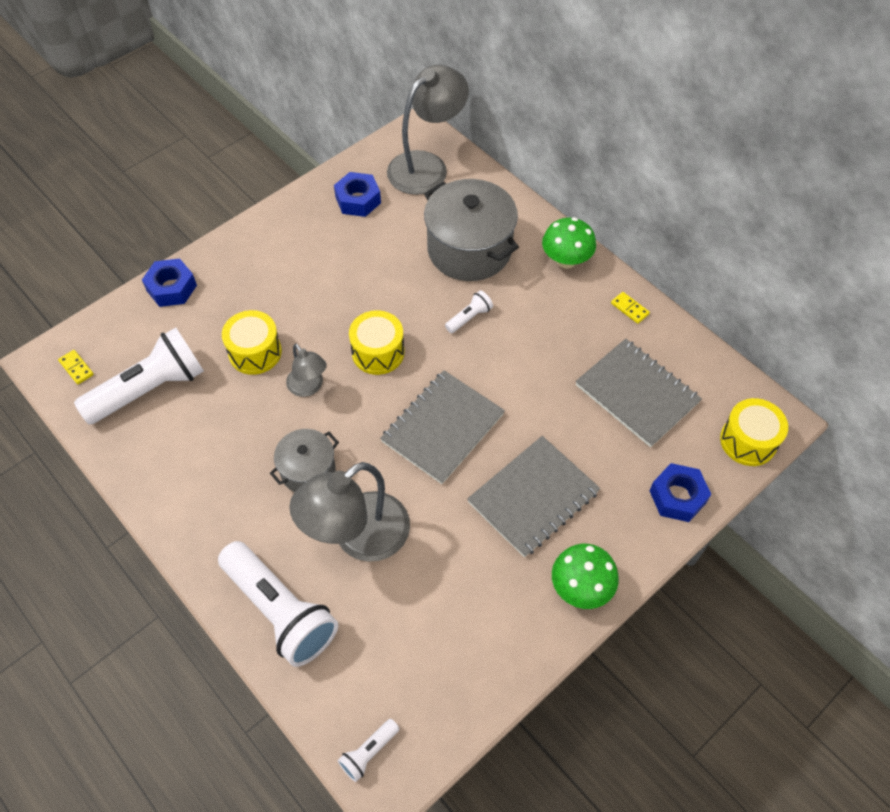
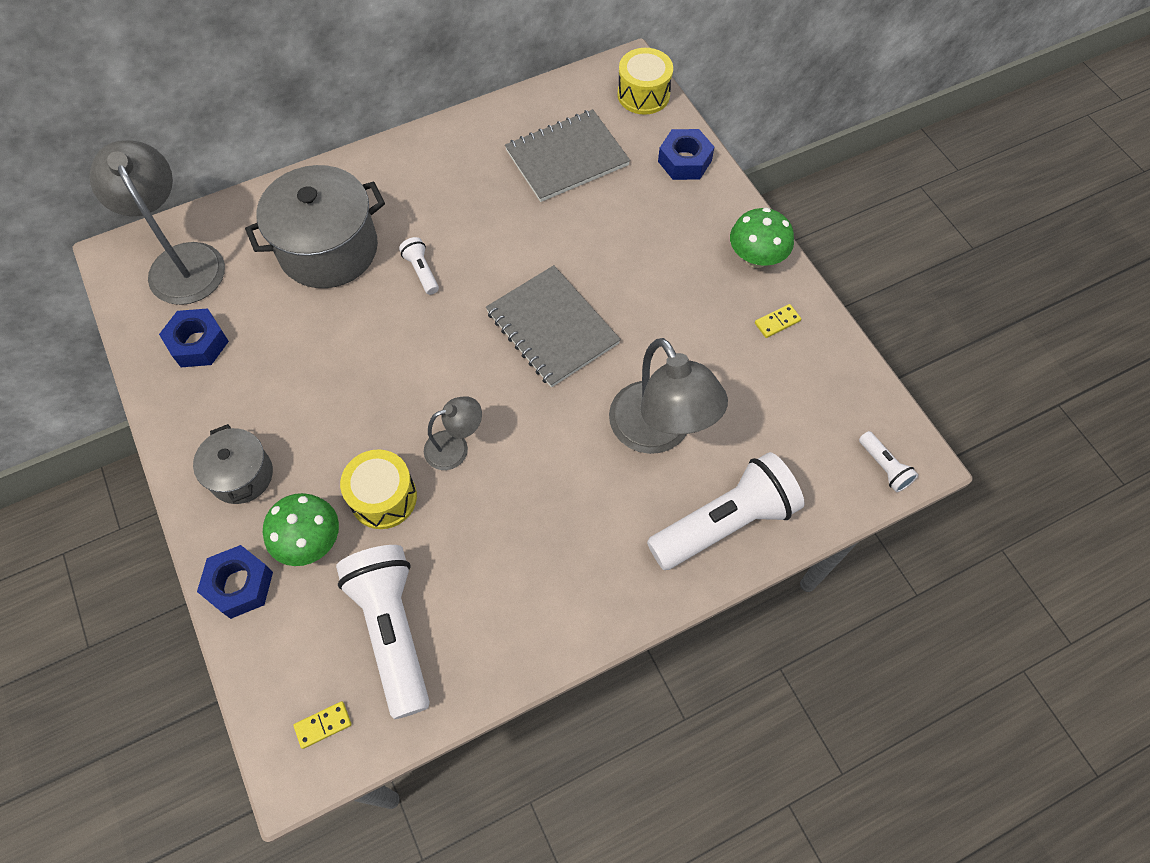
camera: 75 degrees left, 5 degrees up
grey pot [270,429,339,492] -> grey pot moved to [193,424,273,504]
yellow drum [349,310,404,375] -> none
grey notebook [467,436,600,557] -> none
green mushroom [542,217,596,268] -> green mushroom moved to [263,493,339,566]
yellow domino [611,292,650,324] -> yellow domino moved to [755,304,801,338]

